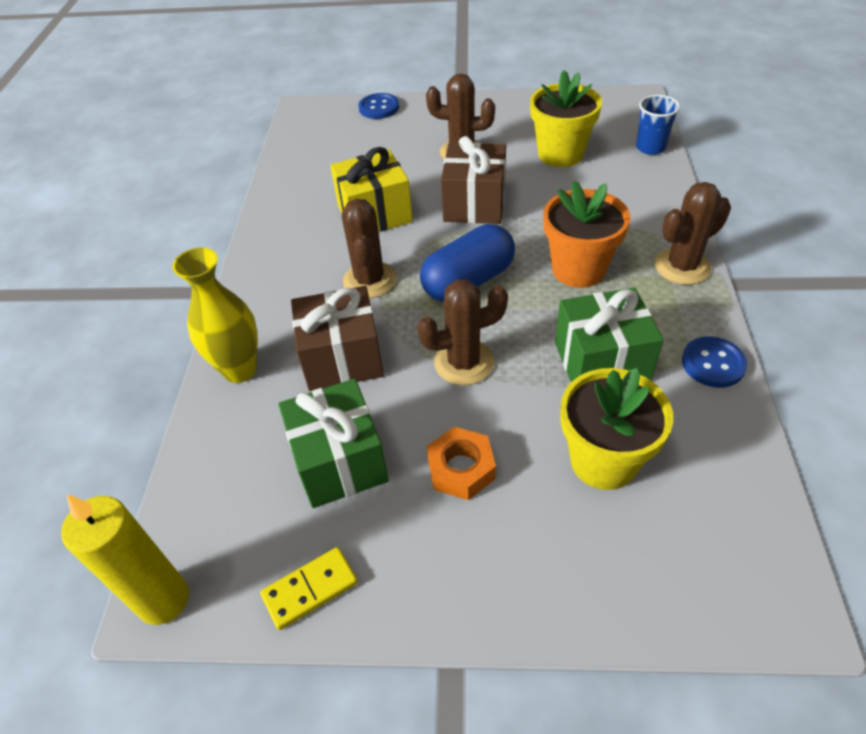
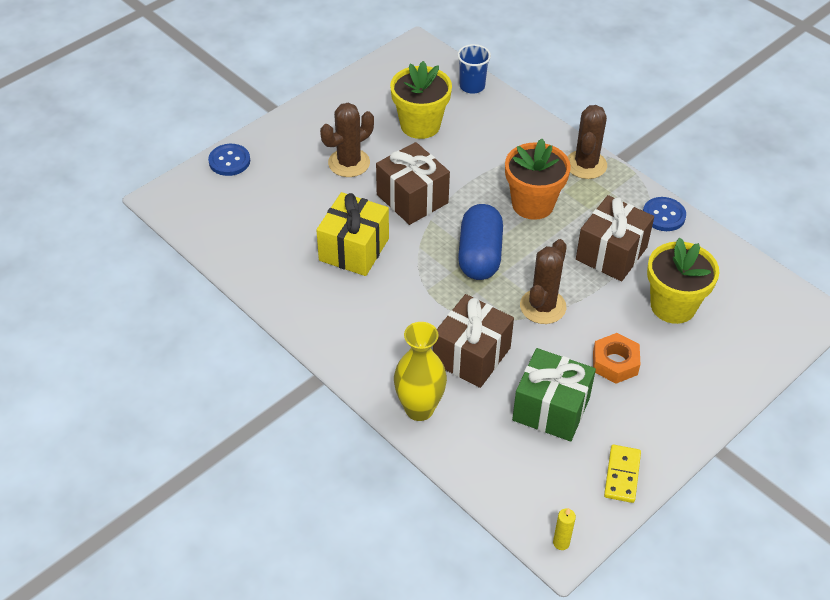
camera: 50 degrees left, 0 degrees up
yellow candle [61,494,189,625] -> yellow candle [553,508,576,550], size x0.45
brown cactus [342,199,396,298] -> none
green gift [555,287,664,382] -> brown gift [576,195,654,281]

